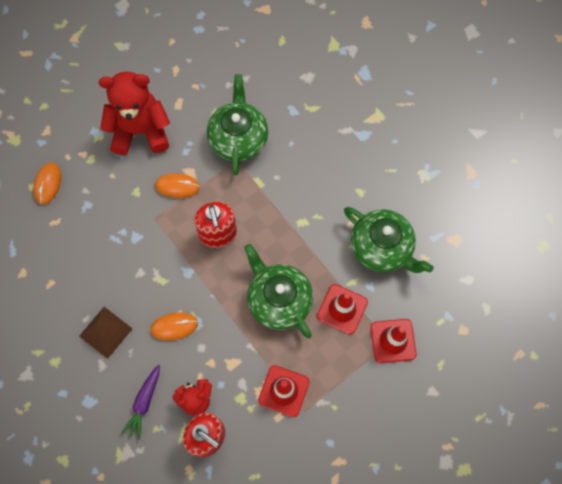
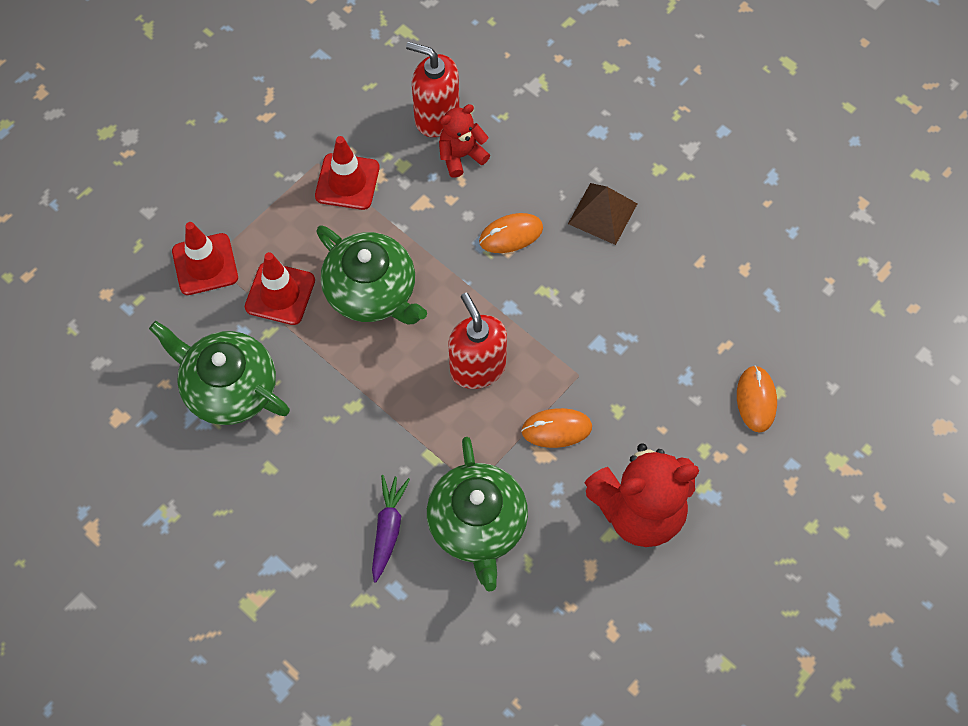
camera: 170 degrees right, 5 degrees down
purple carrot [121,365,160,440] -> purple carrot moved to [372,475,410,583]

